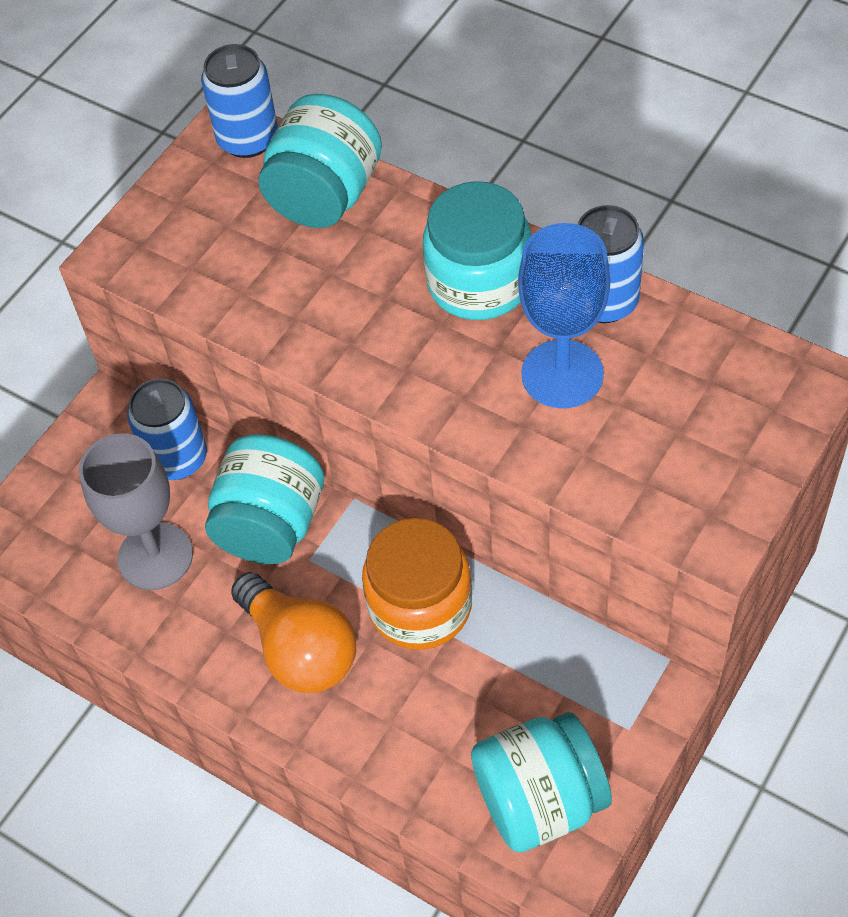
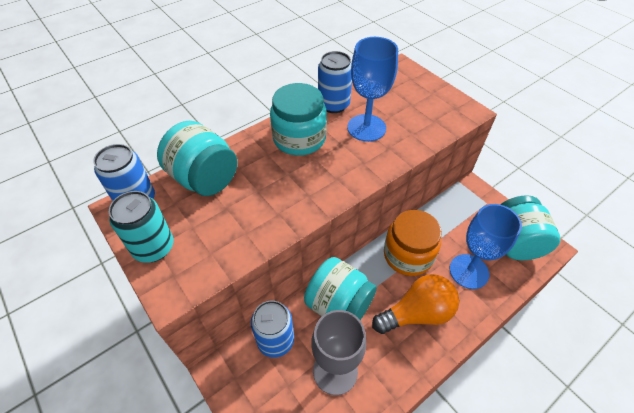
camera: 75 degrees left, 5 degrees down
none -> turquoise can [109,191,174,263]
none -> blue goblet [450,204,522,289]

